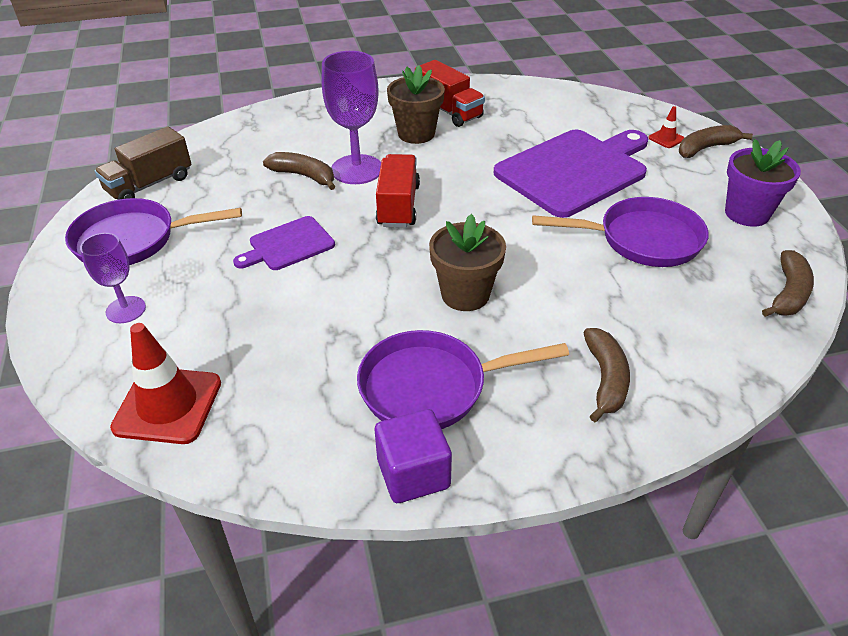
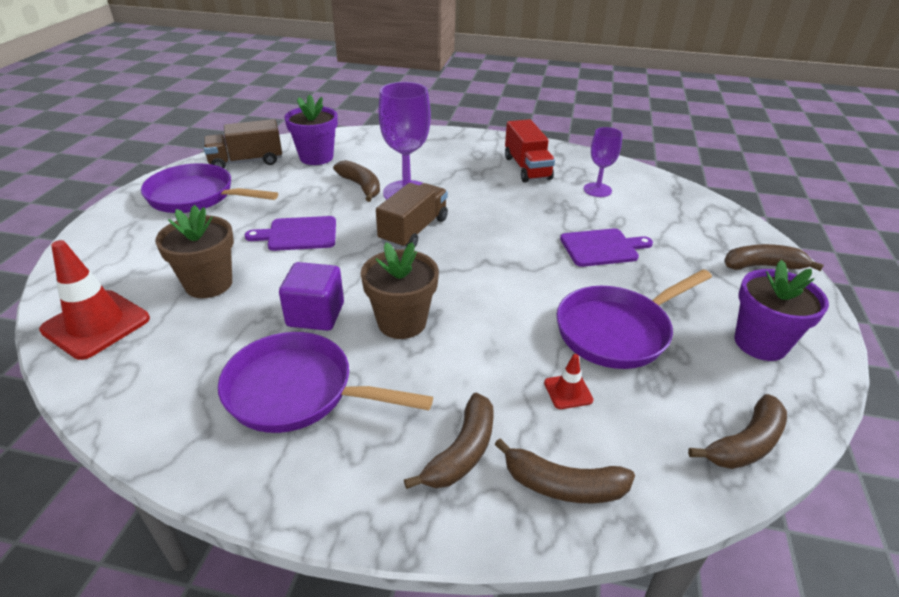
camera: 25 degrees right, 5 degrees down
purple goblet [80,233,146,323] -> purple goblet moved to [584,127,622,197]
purple cube [375,409,452,503] -> purple cube moved to [279,262,344,331]
red truck [376,154,420,228] -> brown truck [376,183,448,249]
brown flower pot [387,65,445,144] -> brown flower pot moved to [155,205,234,298]
purple cutting board [494,130,649,218] -> purple cutting board [560,229,653,267], size x0.51
purple pan [532,197,709,267] -> purple pan turned 120 degrees clockwise [556,269,712,369]
red traffic cone [648,106,684,148] -> red traffic cone moved to [544,354,594,409]
none -> purple flower pot [285,95,338,165]
none -> brown banana [494,438,635,503]

